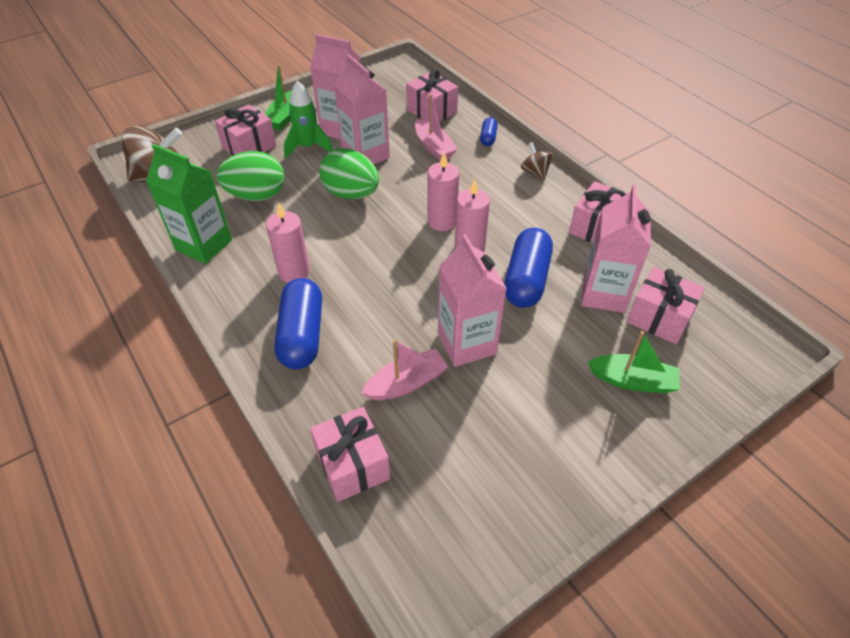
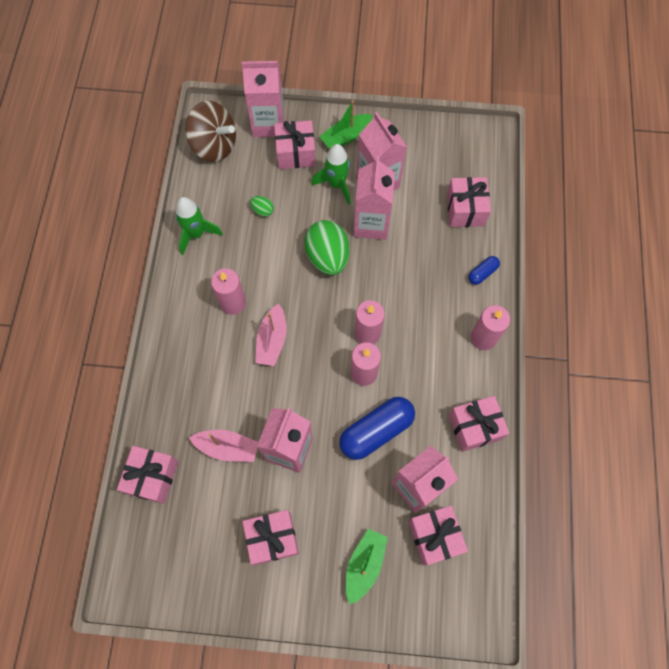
camera: 40 degrees right, 20 degrees up
green carton [146,144,232,264] -> green rocket [175,197,223,255]
green egg [216,151,284,201] -> green egg [250,196,274,217], size x0.45
blue capsule [274,278,322,369] -> none
pink boat [415,94,458,160] -> pink boat moved to [255,303,287,366]
brown spinning top [521,142,553,181] -> pink candle [471,305,510,350]
green boat [588,331,680,393] -> green boat turned 120 degrees counterclockwise [346,529,388,604]
none -> pink carton [242,61,284,137]
none -> pink gift [243,510,299,565]

